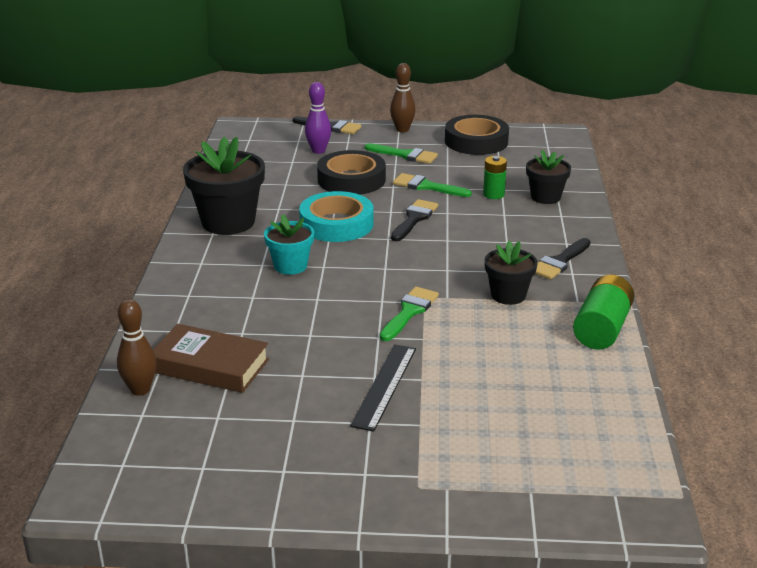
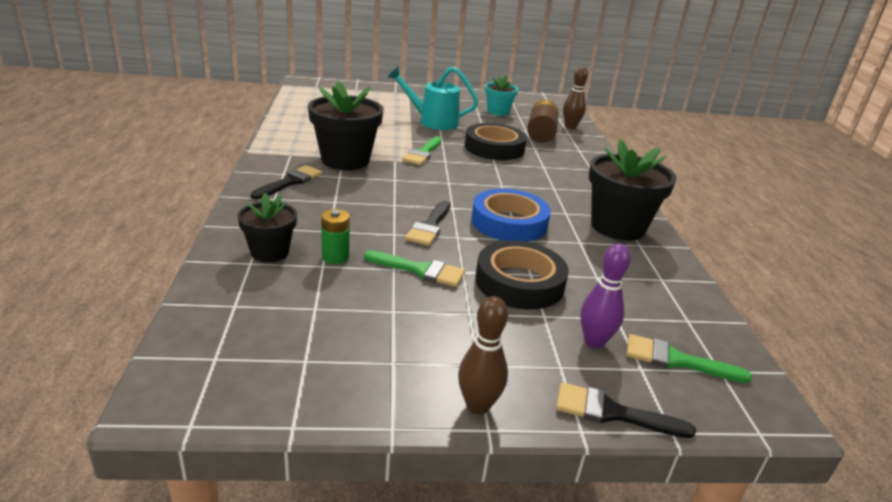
camera: 170 degrees right, 0 degrees up
brown book [153,324,269,393] -> brown battery [527,100,559,143]
turquoise flower pot [264,214,314,275] -> turquoise flower pot moved to [485,75,518,116]
turquoise tape [299,191,374,242] -> blue tape [471,189,551,242]
black ruler [350,344,416,432] -> turquoise watering can [388,67,478,130]
green brush [365,143,438,164] -> green brush moved to [627,334,752,383]
black tape [445,115,509,155] -> black tape moved to [465,123,527,160]
black flower pot [485,241,538,305] -> black flower pot [308,81,384,170], size x1.71
green battery [573,275,634,349] -> none

